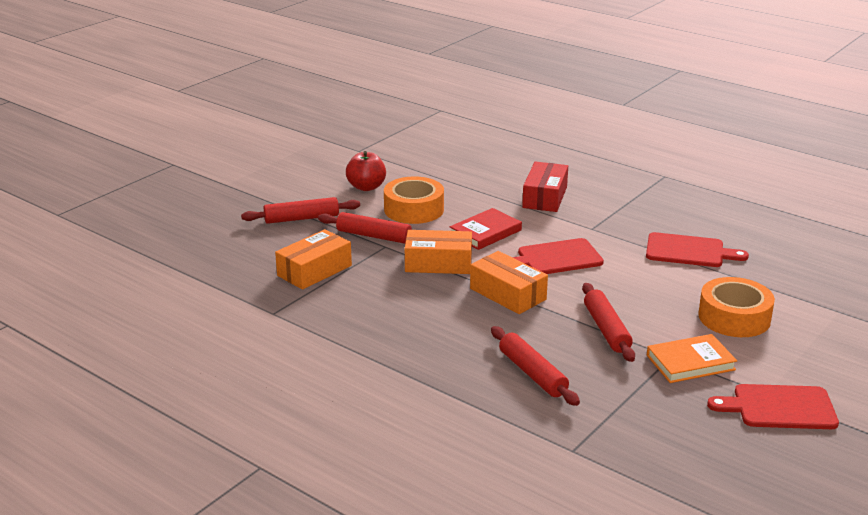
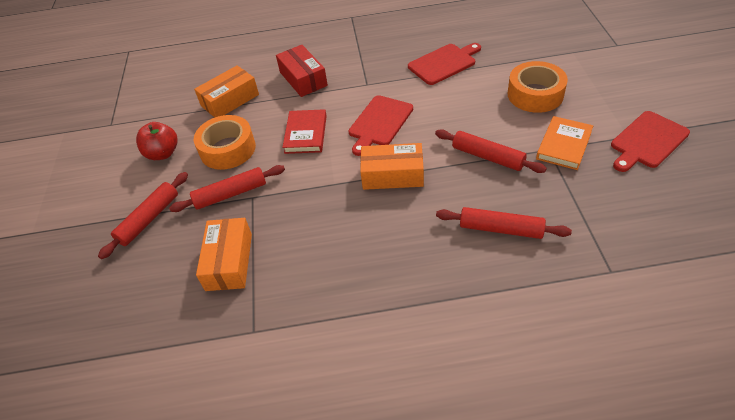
camera: 40 degrees left, 20 degrees up
orange box [405,230,472,274] -> orange box moved to [194,65,259,118]

